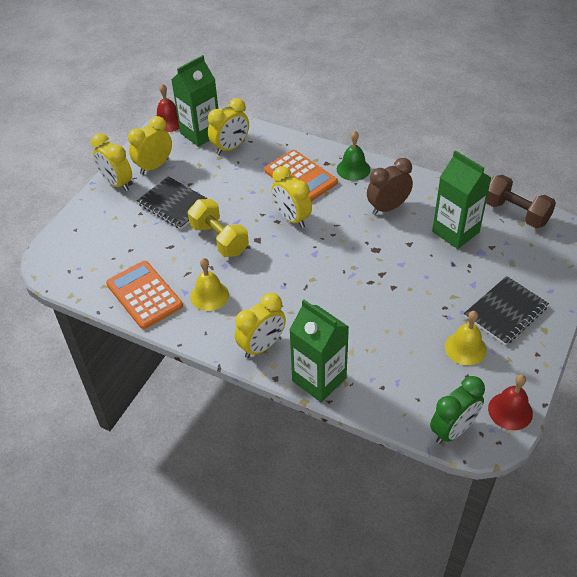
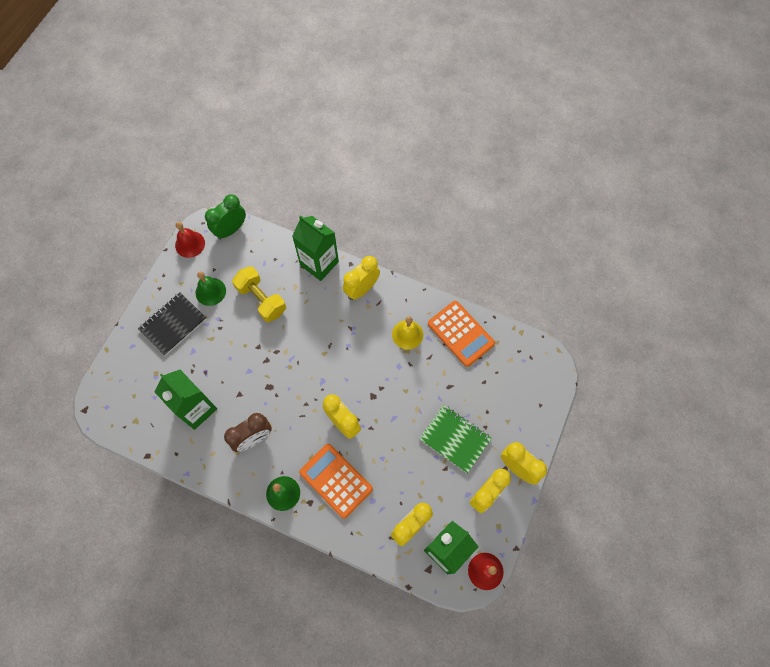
camera: 175 degrees right, 20 degrees up
black notebook [137,176,208,229] -> green notebook [419,405,492,473]
yellow dumbbell [188,199,249,257] -> yellow dumbbell moved to [232,266,286,322]
yellow bell [445,311,487,365] -> green bell [195,271,226,306]
brown dumbbell [486,175,556,228] -> none

